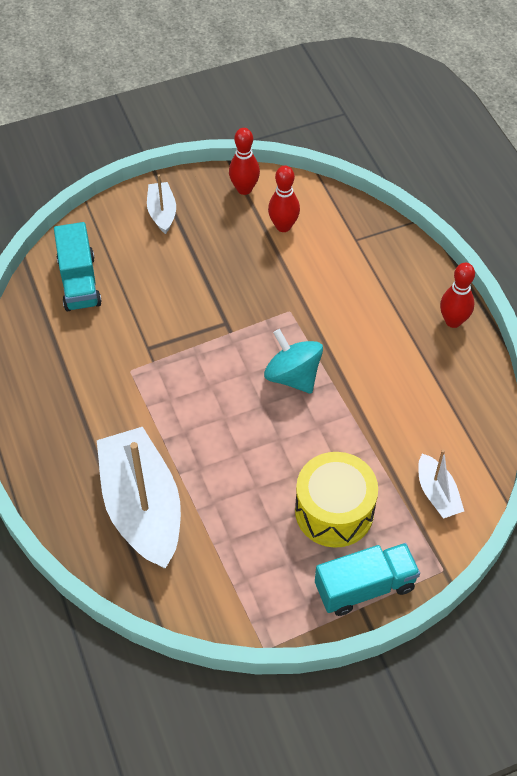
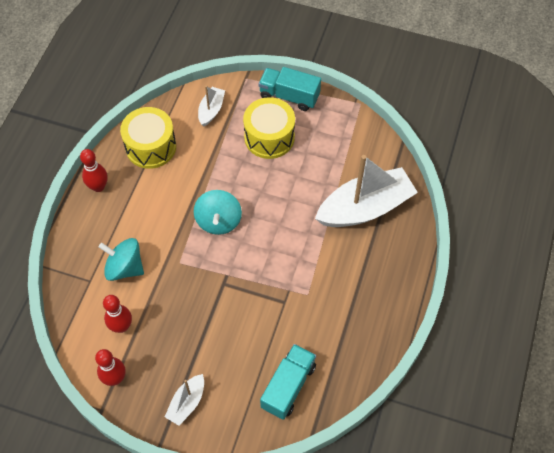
camera: 140 degrees left, 5 degrees up
white boat [97,427,181,568] -> white boat turned 135 degrees counterclockwise [315,155,418,227]
none -> turquoise spinning top [98,238,144,281]
none -> yellow drum [120,107,176,169]

